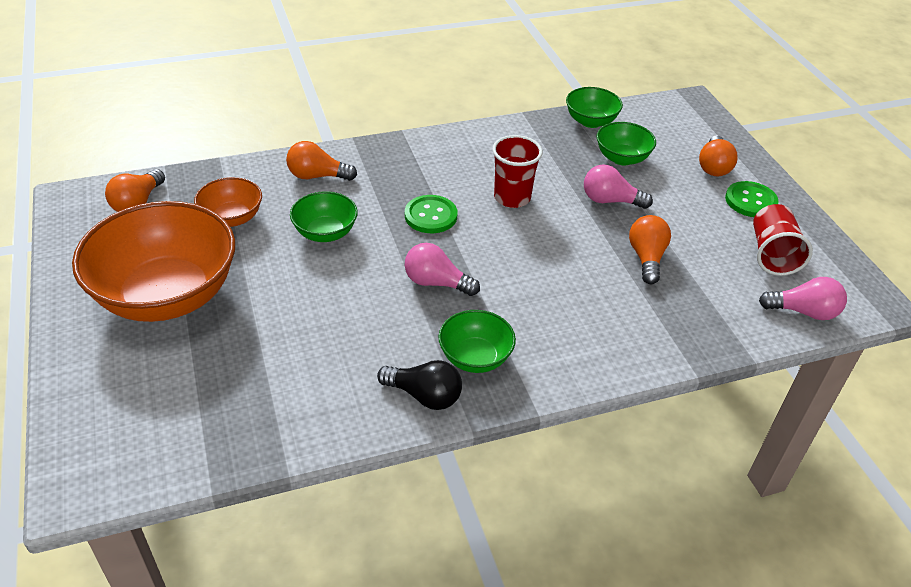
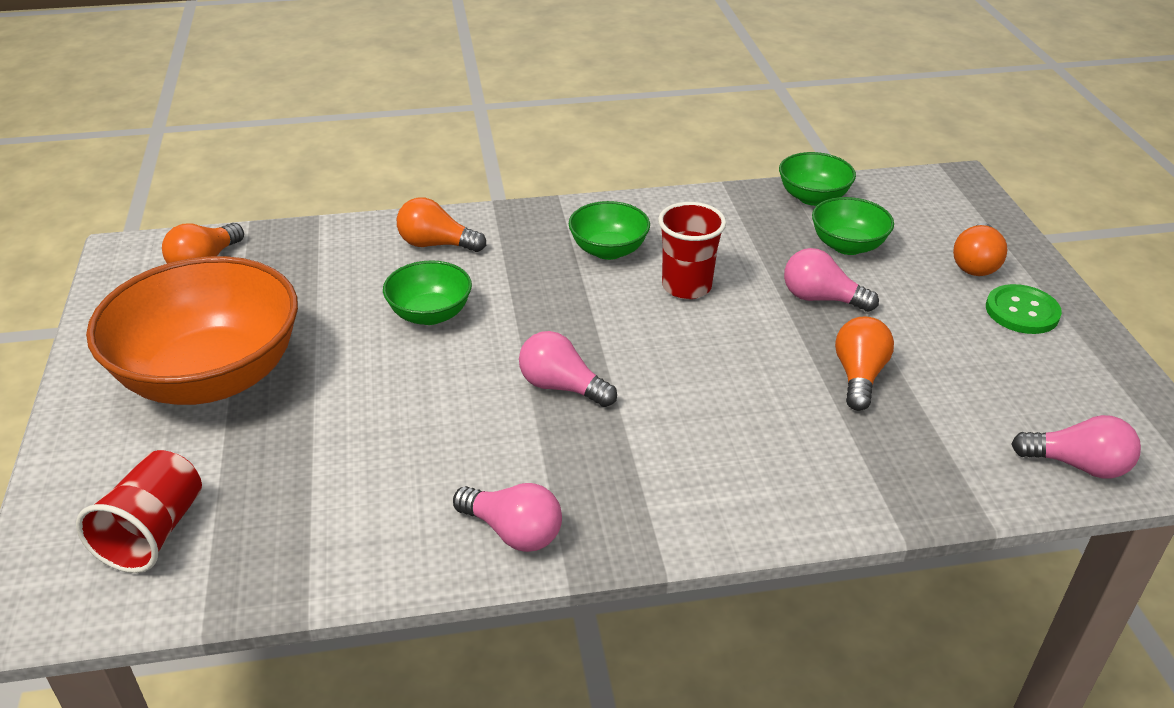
camera: 10 degrees right, 5 degrees down
orange bowl [194,177,262,227] -> none
black light bulb [377,360,462,410] -> pink light bulb [453,483,562,552]
green button [405,195,457,233] -> none
green bowl [438,310,516,373] -> green bowl moved to [569,201,650,260]
red cup [753,204,813,276] -> red cup moved to [76,450,202,573]

